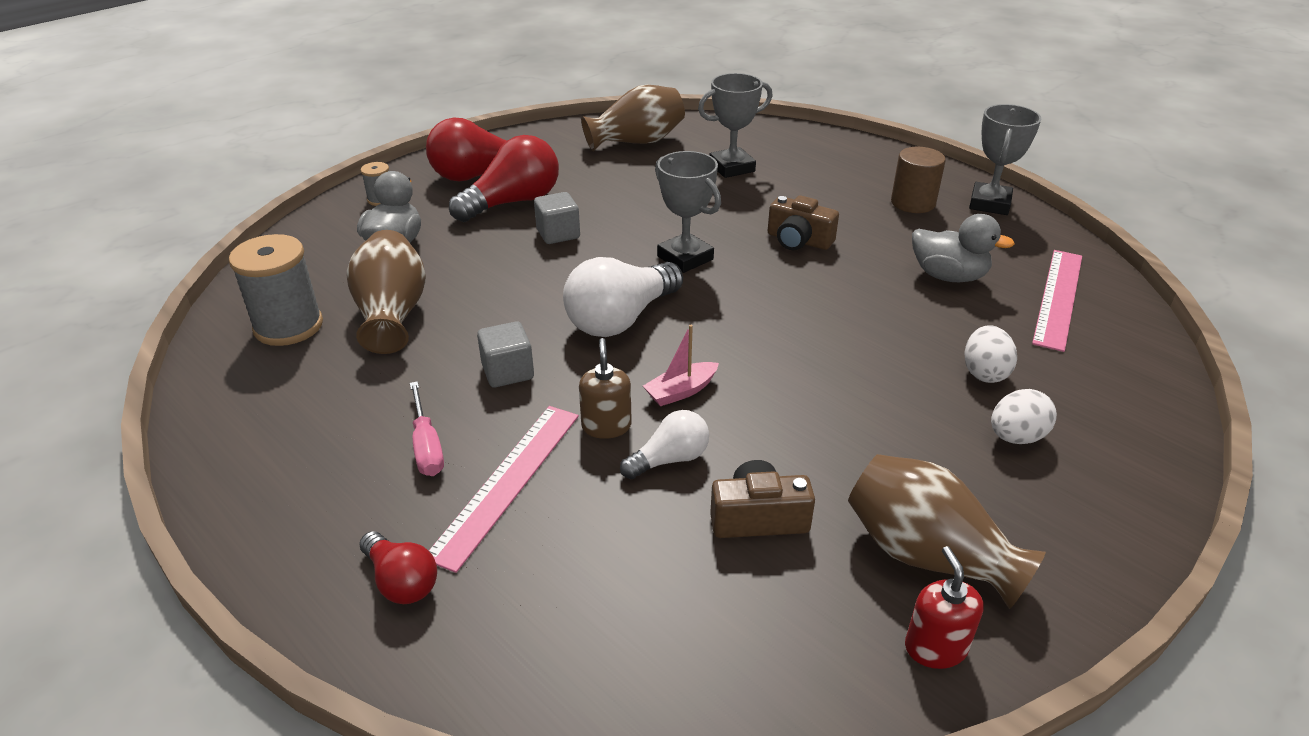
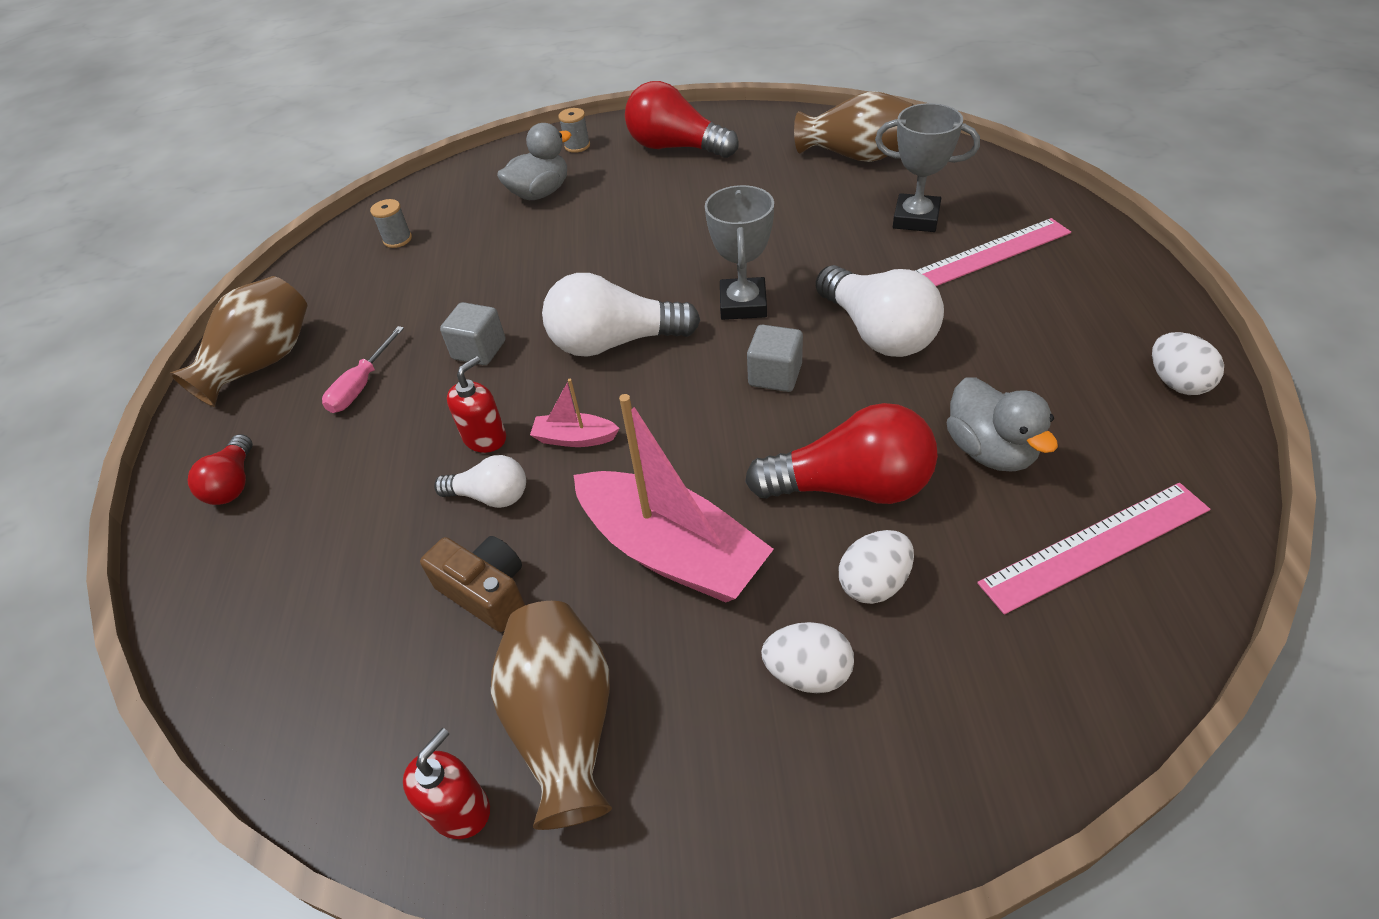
camera: 45 degrees right, 10 degrees up
grey spool [229,234,323,346] -> grey spool [370,199,412,248], size x0.49
brown vase [347,230,426,354] -> brown vase moved to [169,276,307,407]
pink ruler [429,406,579,573] -> pink ruler moved to [915,218,1071,286]
red light bulb [449,135,559,222] -> red light bulb moved to [745,403,938,504]
grey cube [534,192,580,244] -> grey cube moved to [747,325,803,392]
brown soap dispenser [579,338,632,439] -> red soap dispenser [447,356,506,453]
brown camera [768,195,839,250] -> white light bulb [816,265,944,357]
brown cylinder [891,147,946,213] -> none
grey trophy [969,104,1041,215] -> white egg [1152,332,1224,395]
none -> pink boat [574,394,774,602]

